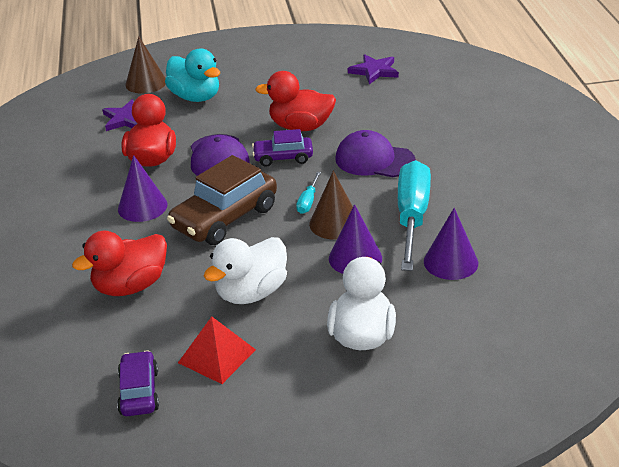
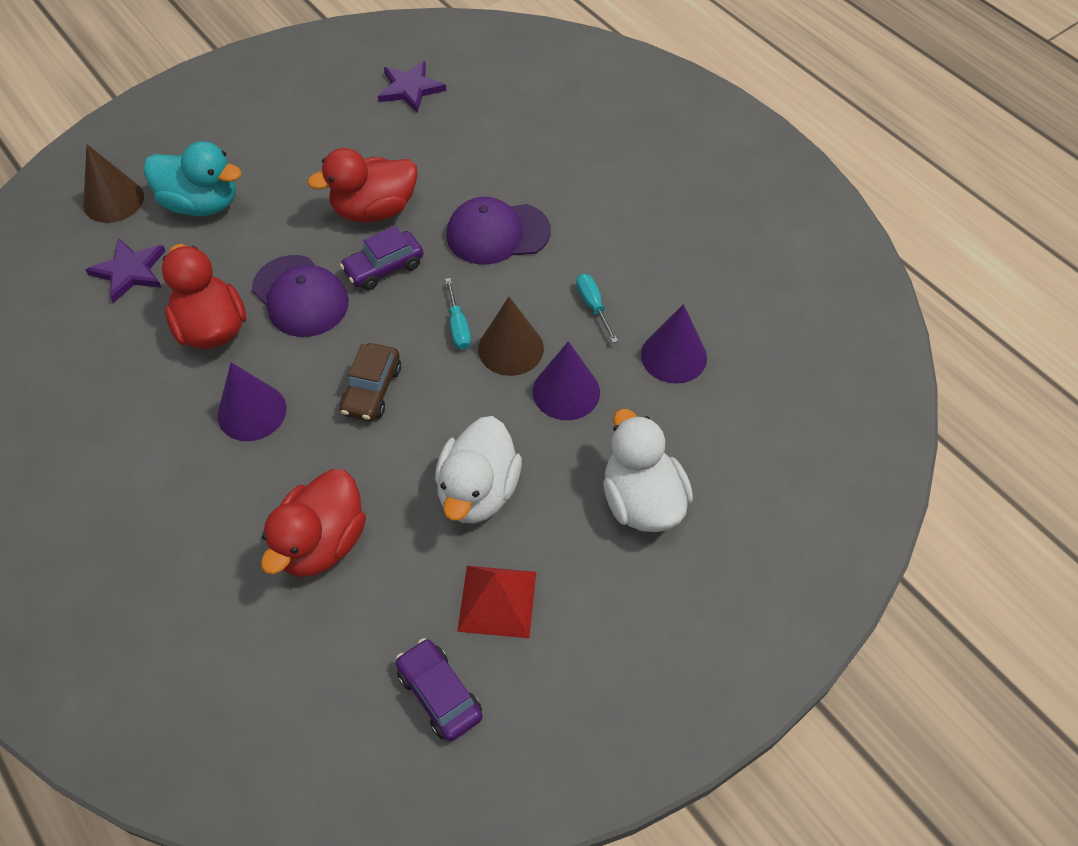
camera: 30 degrees left, 20 degrees up
brown car [167,155,277,245] -> brown car [340,343,401,421], size x0.57
turquoise screwdriver [398,160,431,271] -> turquoise screwdriver [576,274,618,343], size x0.42

